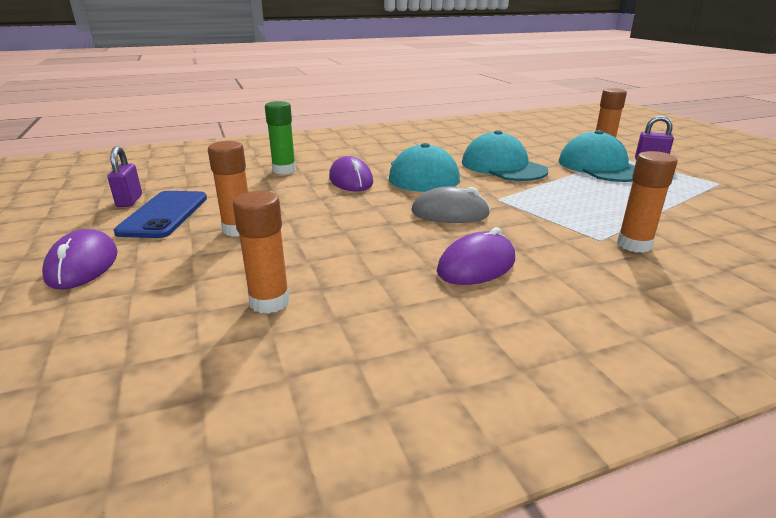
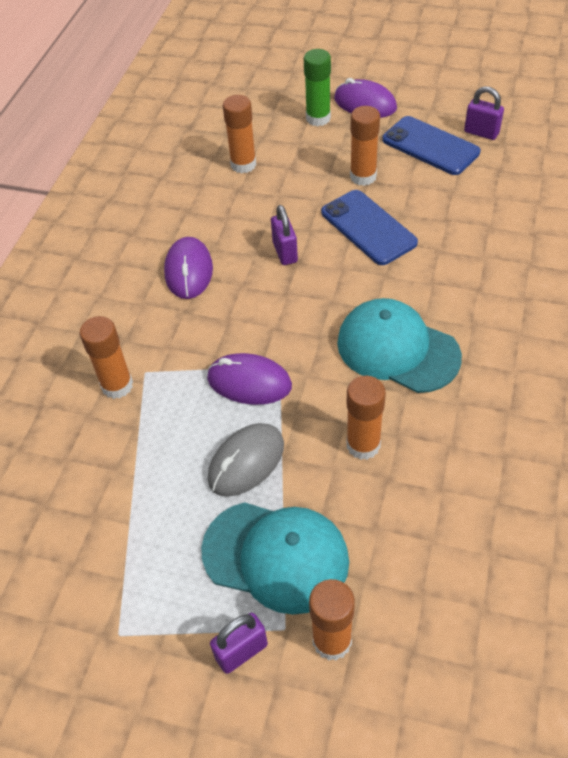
camera: 130 degrees right, 25 degrees up
green glue stick [265,101,296,174] -> green glue stick moved to [304,49,331,126]
purple mouse [329,156,373,192] -> purple mouse moved to [207,353,292,405]
grey mouse [411,187,490,223] -> grey mouse moved to [208,423,284,497]
turquoise cap [462,130,548,181] -> orange glue stick [347,376,386,460]
none -> purple padlock [271,205,298,265]
none -> blue phone [321,190,418,265]

